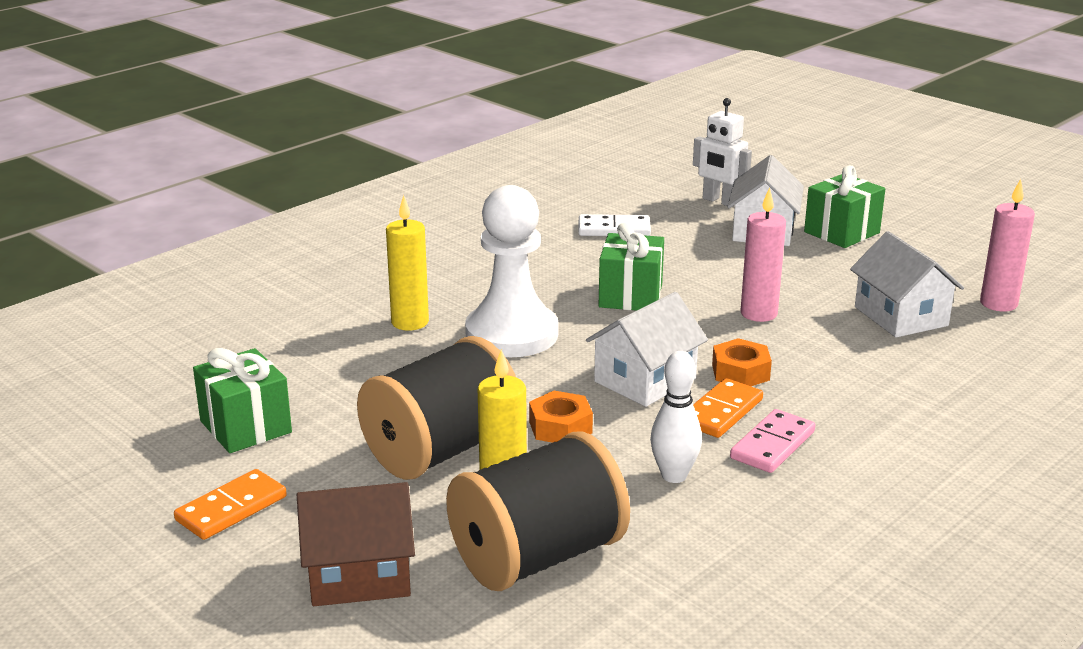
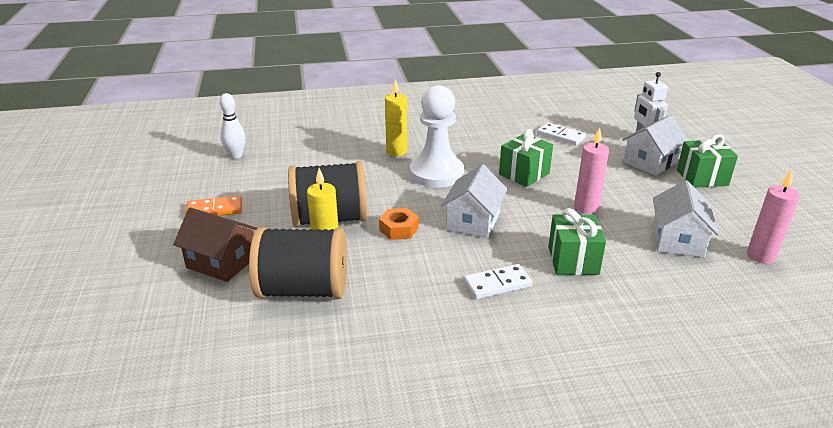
camera: 35 degrees right, 5 degrees up
green gift [193,348,292,453] -> green gift moved to [548,208,606,275]
white house [586,292,708,407] -> white house turned 60 degrees counterclockwise [441,164,507,238]
white bowling pin [650,351,702,483] -> white bowling pin moved to [220,93,246,159]
orange domino [693,378,763,438] -> none
orange nut [712,338,772,386] -> none
pink domino [730,409,815,473] -> white domino [464,264,532,299]

